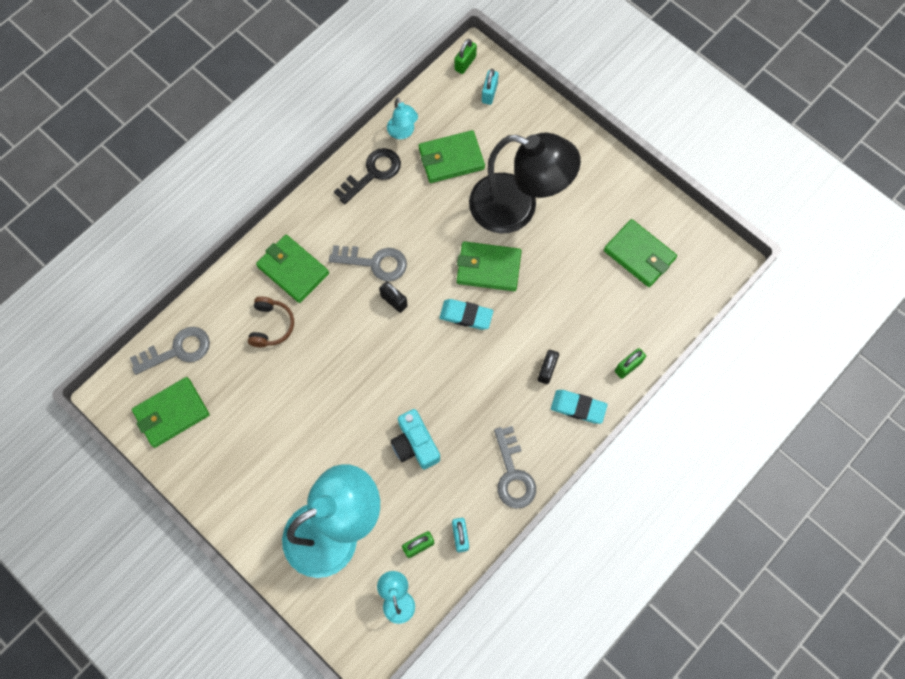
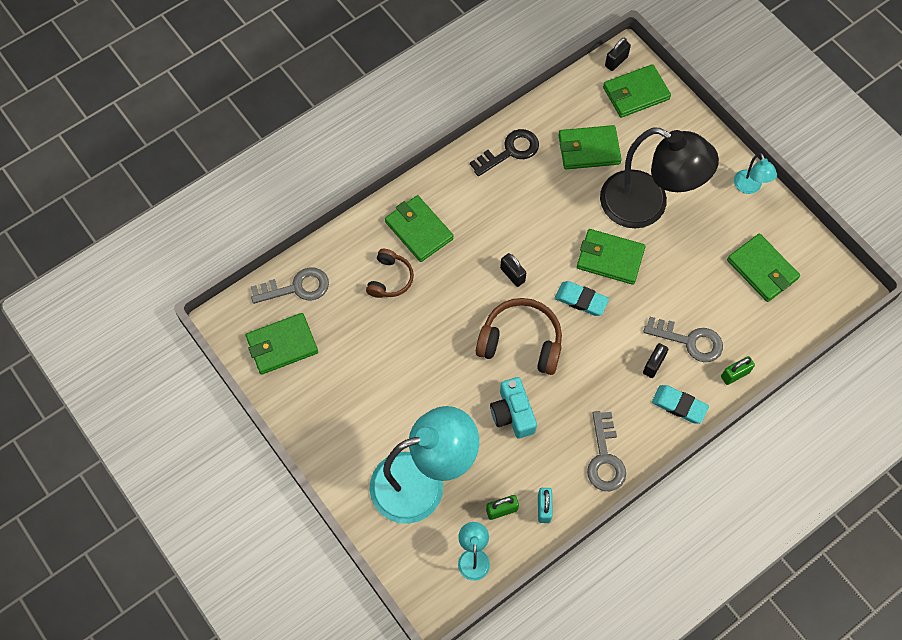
camera: 10 degrees right, 5 degrees down
grey key [329,245,407,281] -> grey key moved to [643,317,723,362]
turquoise lamp [387,98,418,139] -> turquoise lamp moved to [734,153,777,194]
green padlock [454,39,477,74] -> black padlock [605,38,631,71]
turquoise padlock [482,69,499,105] -> green wallet [603,64,671,118]
none -> brown headphones [476,298,562,375]

